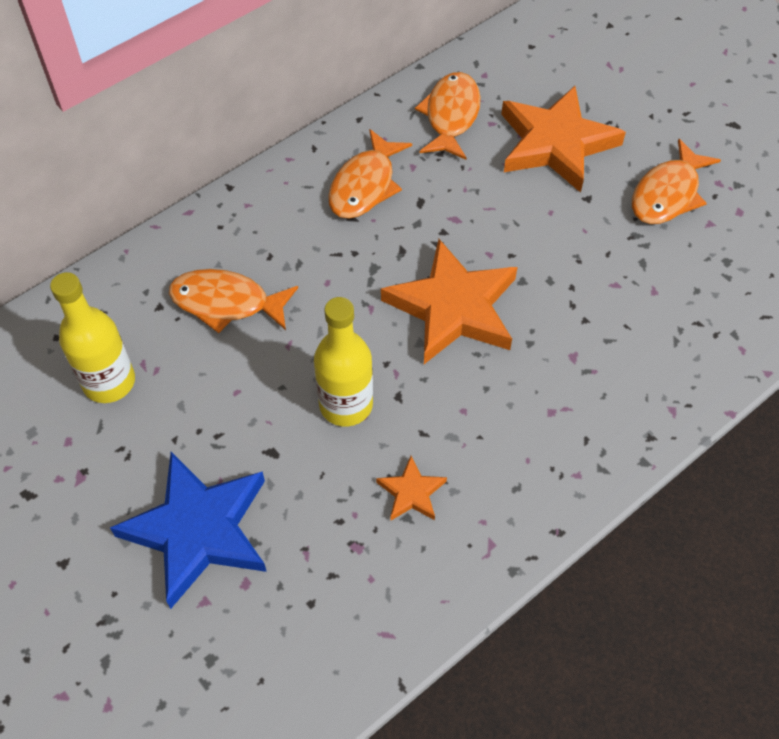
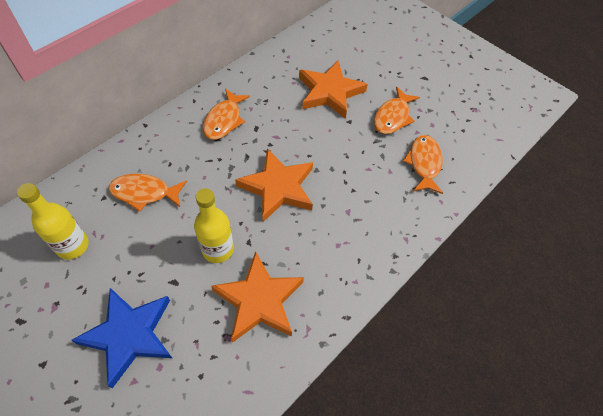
camera: 10 degrees left, 0 degrees up
orange star [376,456,447,521] -> orange star [211,252,304,343], size x2.19
orange fish [415,72,481,160] -> orange fish moved to [403,135,443,194]

